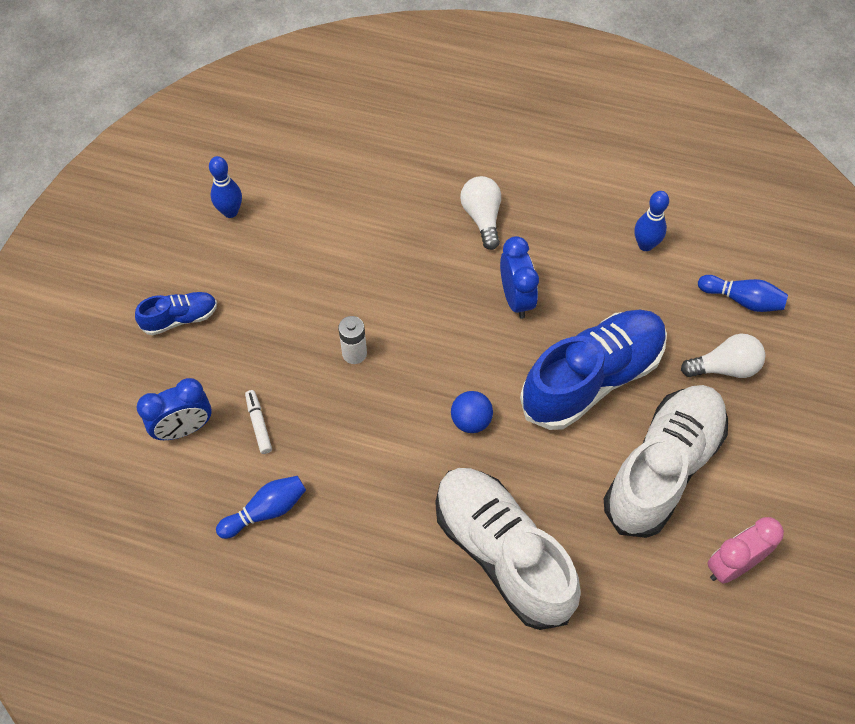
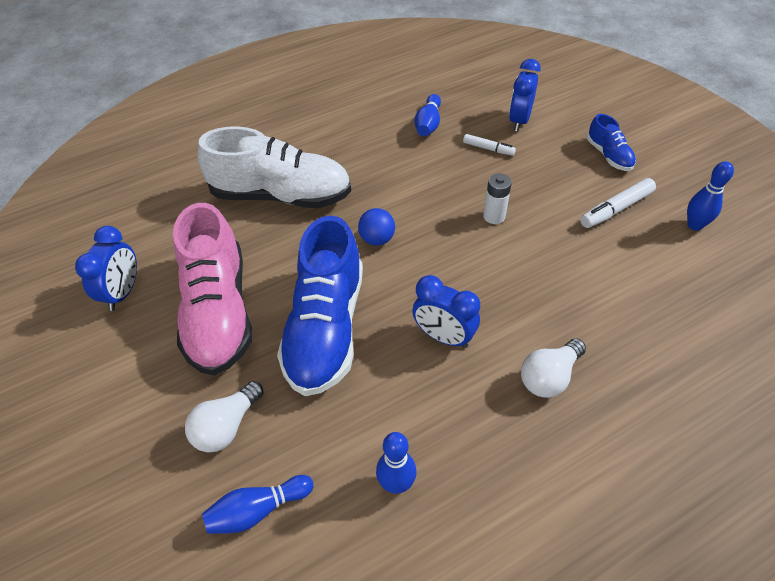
camera: 135 degrees right, 10 degrees down
blue shoe [135,292,217,335] -> blue shoe turned 45 degrees counterclockwise [587,114,636,171]
white light bulb [460,176,501,250] -> white light bulb turned 105 degrees clockwise [521,338,586,398]
white shoe [604,385,728,538] -> pink shoe [173,203,252,376]
pink clock [707,517,784,583] -> blue clock [75,226,137,311]
none -> white marker [580,178,656,228]

